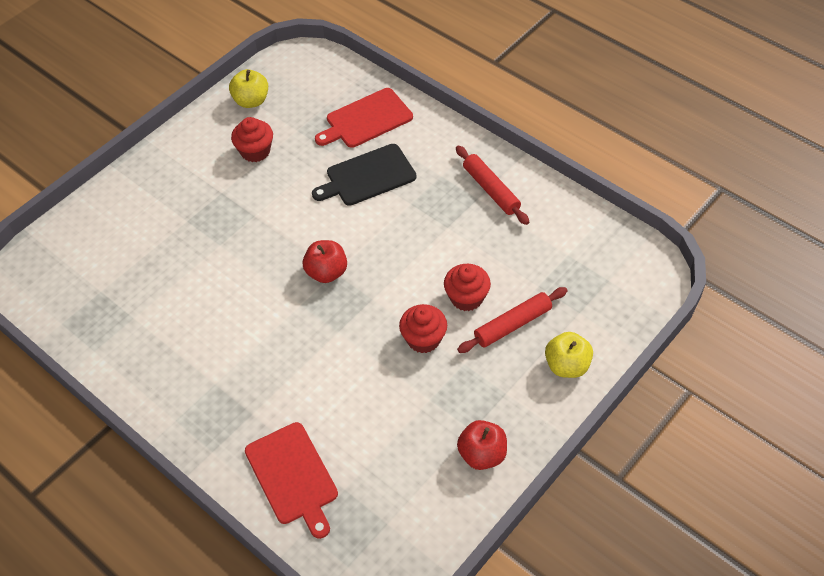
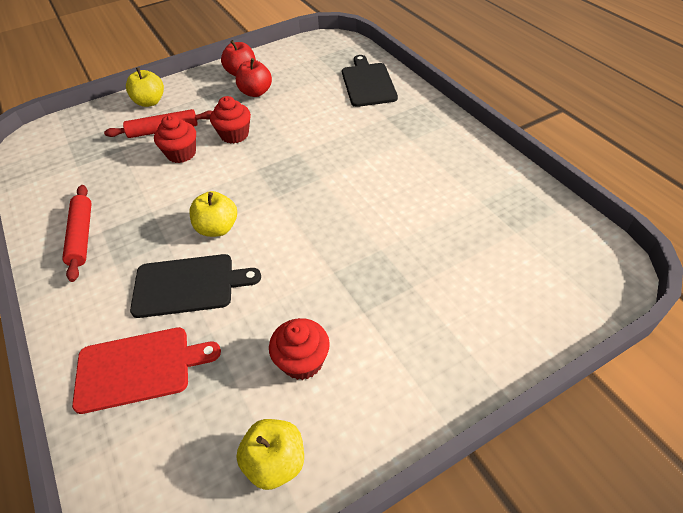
camera: 160 degrees left, 5 degrees down
red cutting board [245,422,338,539] -> black cutting board [342,55,398,107]
red apple [303,240,347,283] -> red apple moved to [236,58,272,97]
none -> yellow apple [189,191,237,237]

